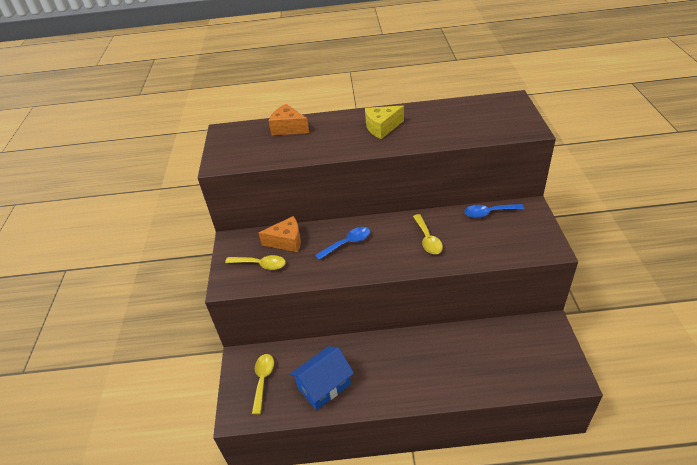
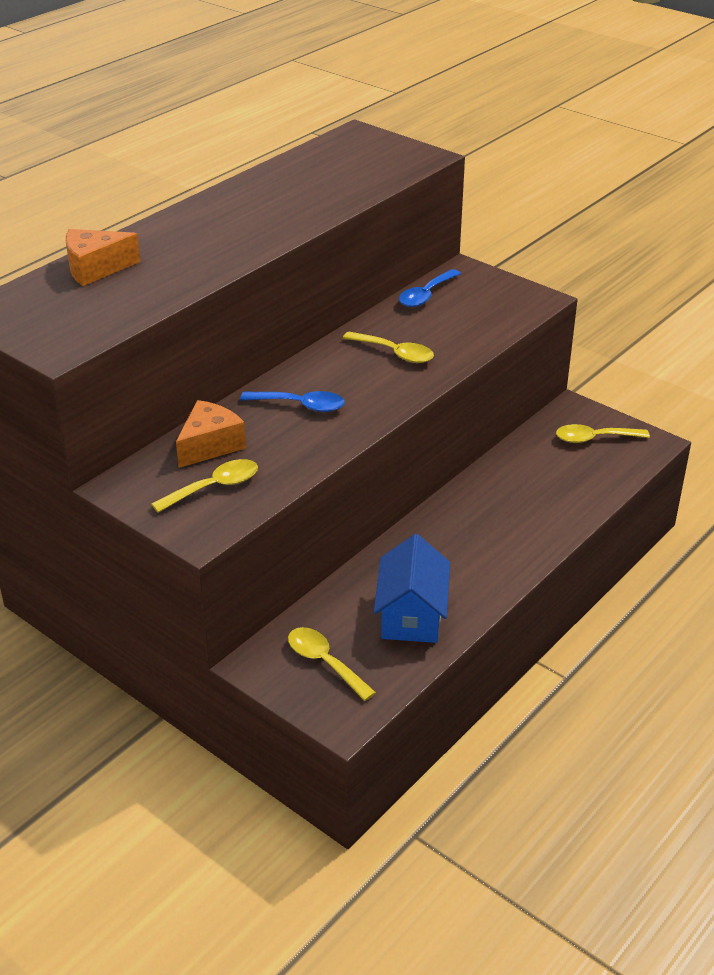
camera: 50 degrees left, 5 degrees down
blue spoon [315,227,370,260] -> blue spoon turned 90 degrees clockwise [240,391,345,412]
yellow cheese [365,105,404,139] -> none
none -> yellow spoon [556,424,650,443]

